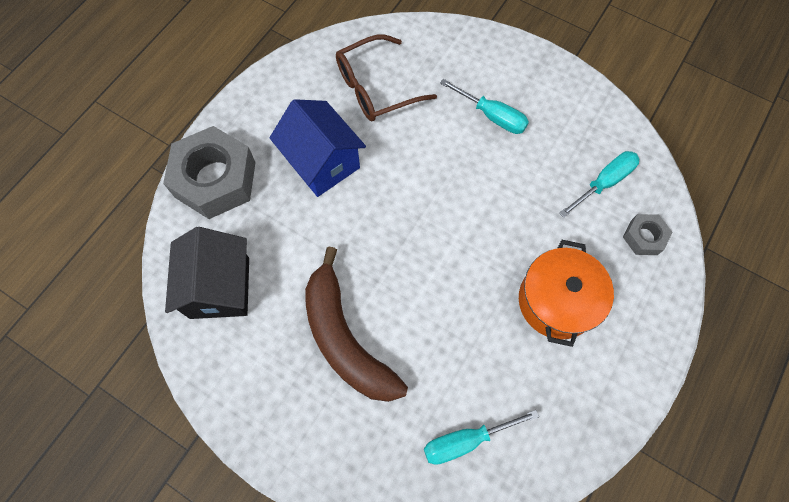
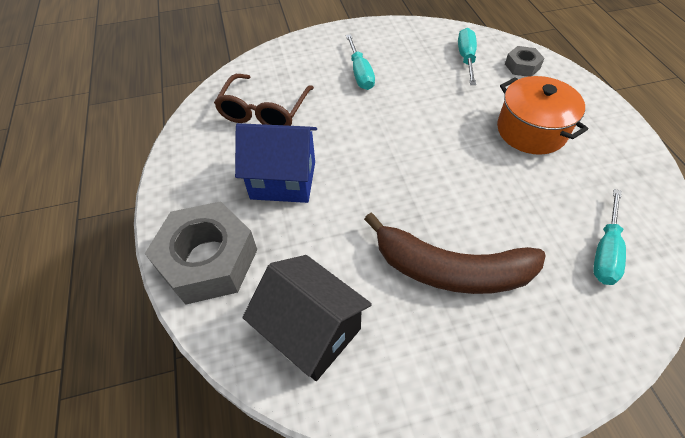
camera: 45 degrees left, 15 degrees down
turquoise screwdriver [440,79,529,134] -> turquoise screwdriver turned 90 degrees clockwise [346,34,375,90]

